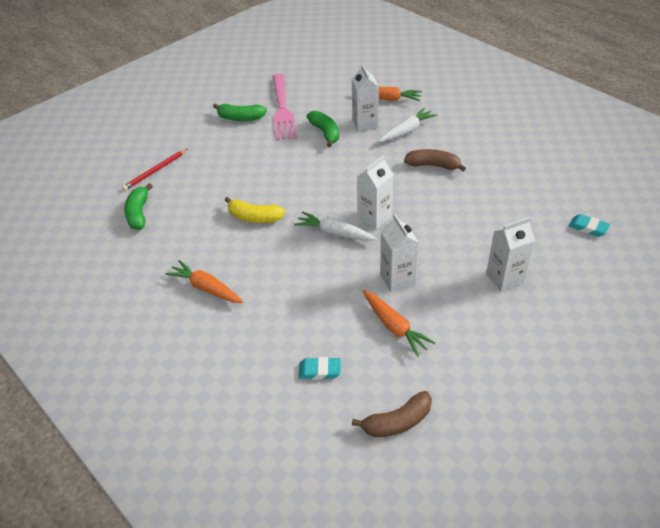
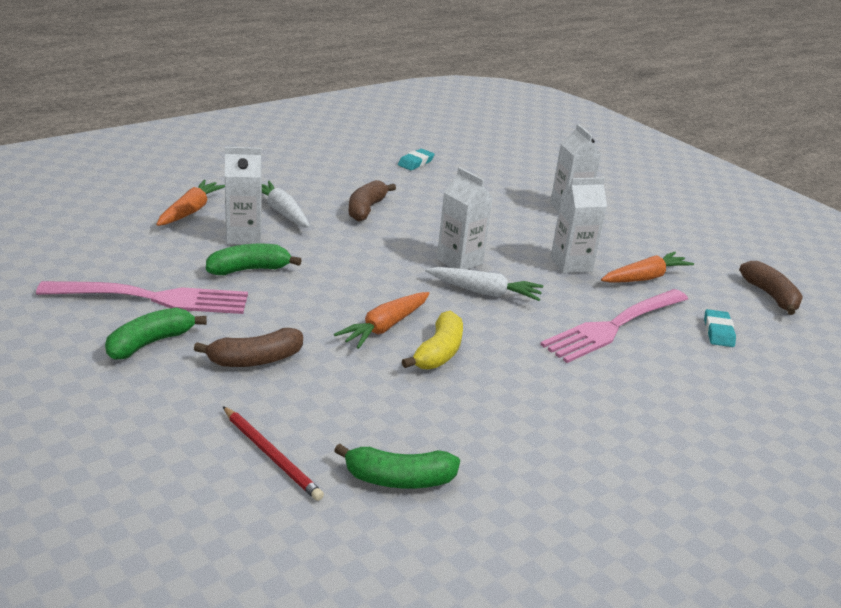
camera: 90 degrees left, 15 degrees down
orange carrot [165,260,243,303] -> orange carrot moved to [334,292,430,349]
green banana [213,103,267,121] -> green banana turned 150 degrees counterclockwise [105,307,207,360]
white carrot [294,211,377,241] -> white carrot turned 105 degrees counterclockwise [425,267,543,301]
turquoise eraser [569,214,610,237] -> turquoise eraser moved to [398,149,435,170]
none -> brown banana [194,328,303,367]
none -> pink fork [540,289,688,363]

